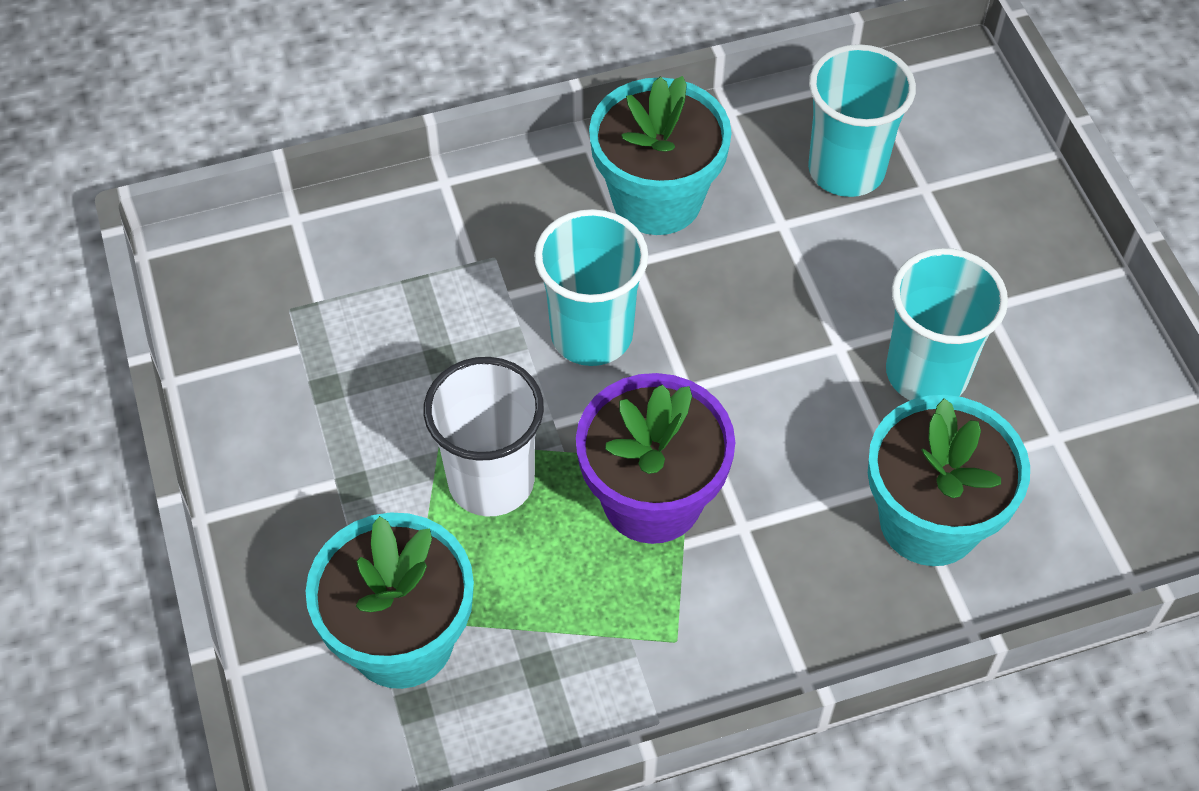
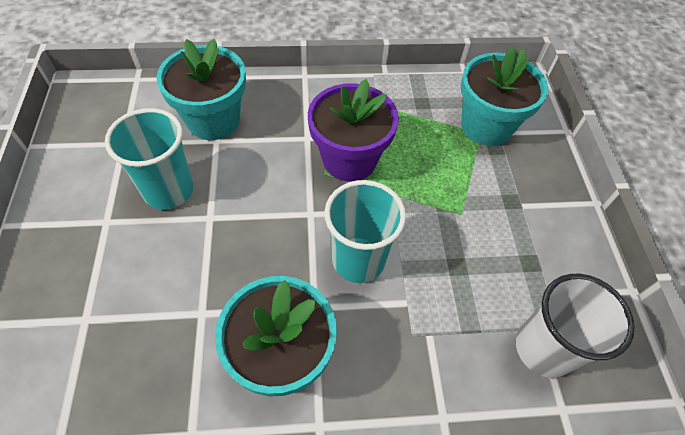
camera: 170 degrees left, 0 degrees up
white cup [423,357,544,516] -> white cup moved to [516,274,635,378]
turquoise cup [808,44,916,197] -> none

